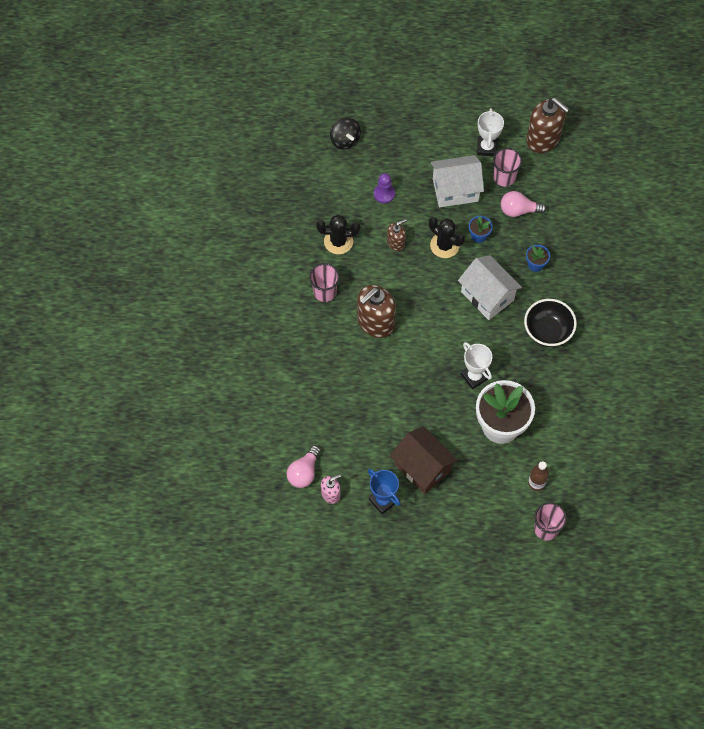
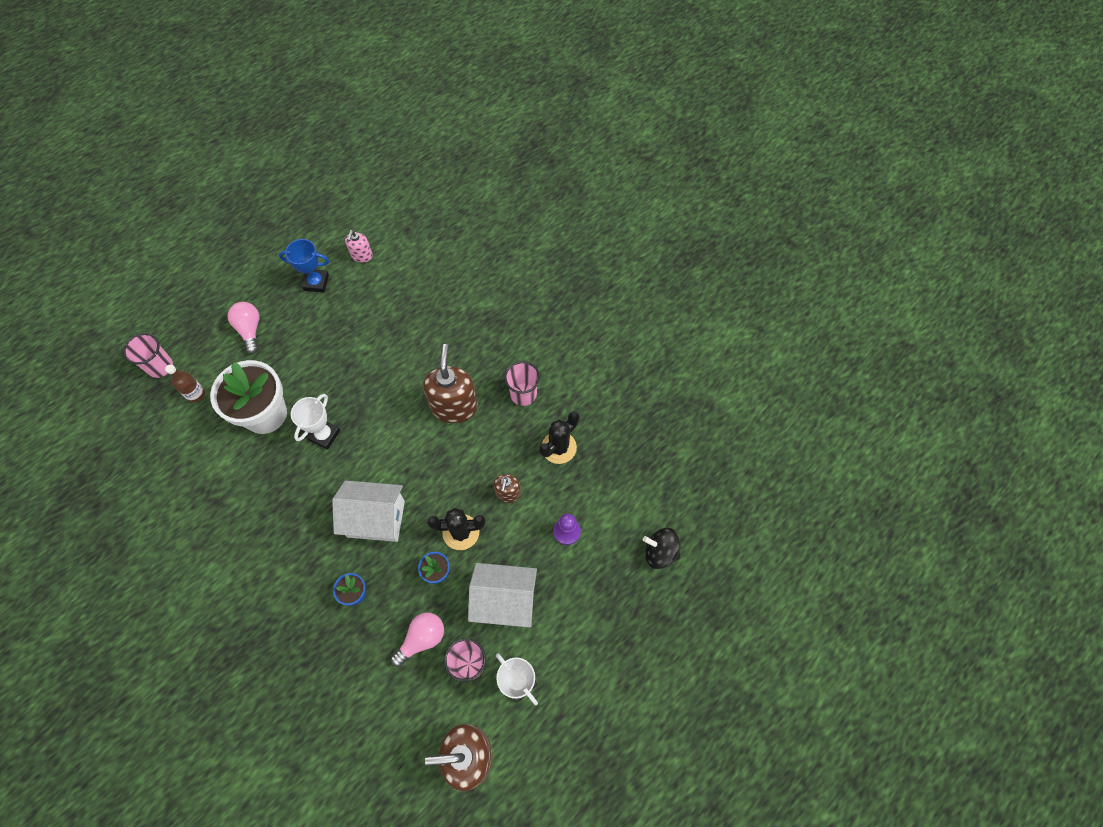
camera: 135 degrees right, 0 degrees up
pink light bulb [287,445,321,488] -> pink light bulb moved to [228,302,259,354]
brown house [390,426,458,494] -> none
white house [431,155,484,207] -> white house turned 60 degrees clockwise [468,563,537,627]
white trophy [461,342,492,389] -> white trophy turned 75 degrees counterclockwise [291,394,340,450]
black bowl [524,299,577,347] -> none

